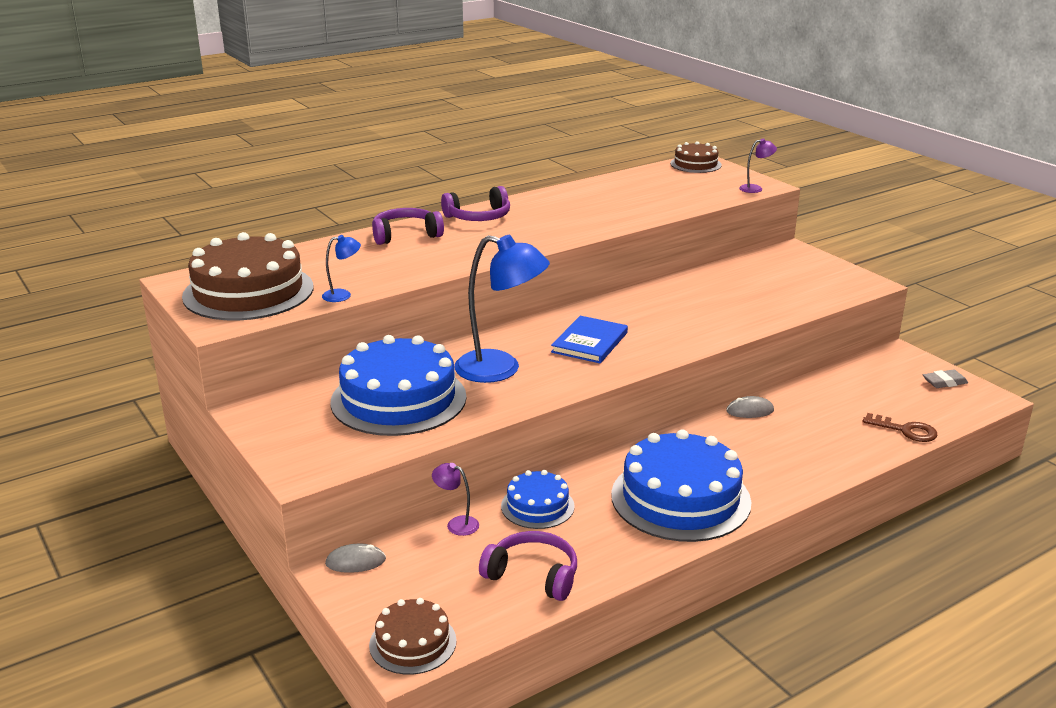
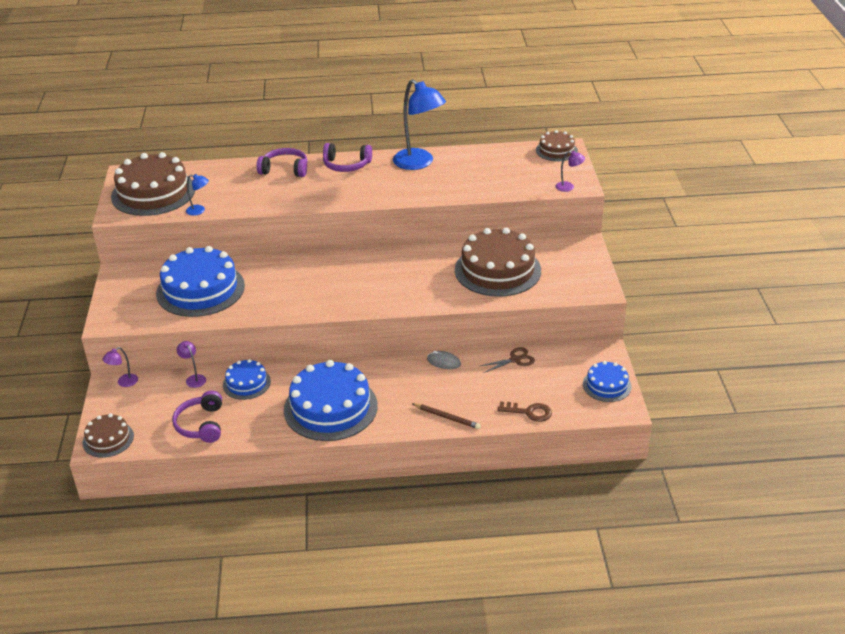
camera: 30 degrees right, 10 degrees up
grey mouse [325,544,386,573] -> purple lamp [102,347,138,387]
blue lamp [454,235,550,383] -> blue lamp moved to [393,79,446,170]
purple headphones [479,531,577,601] -> purple headphones turned 150 degrees counterclockwise [172,391,222,443]
blue book [551,316,628,363] -> none
brown key [862,413,938,442] -> brown key turned 45 degrees counterclockwise [497,402,552,422]
grey eraser [923,369,968,388] -> blue cake [583,361,632,402]
none -> brown pencil [412,403,481,429]
none -> brown cake [455,228,541,297]
none -> brown scissors [480,347,535,373]

